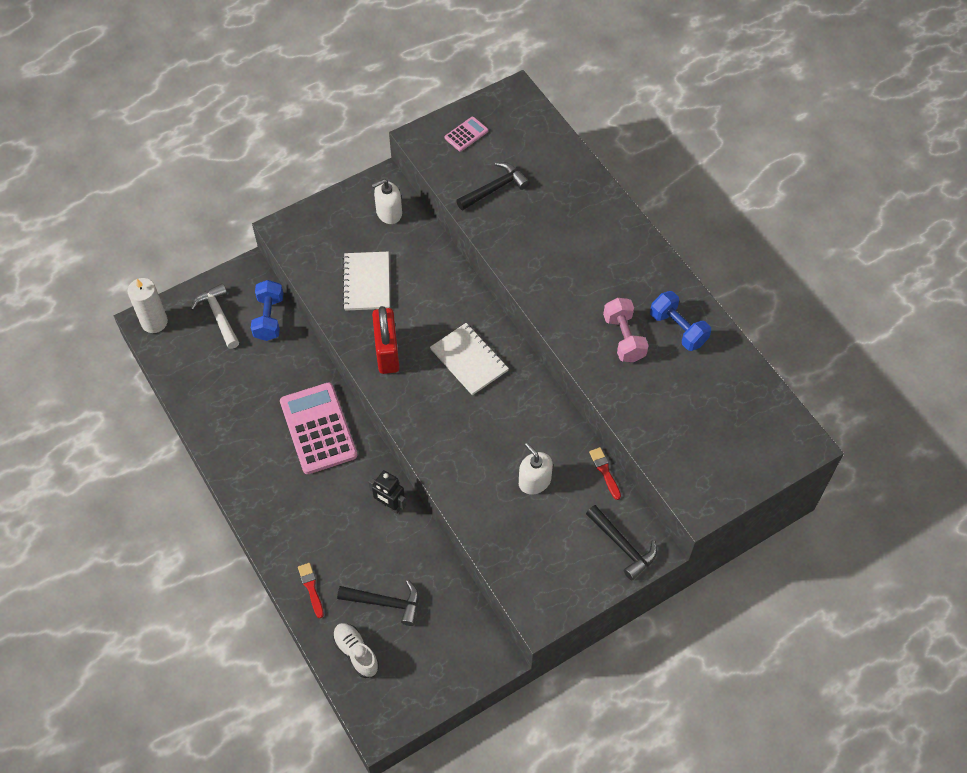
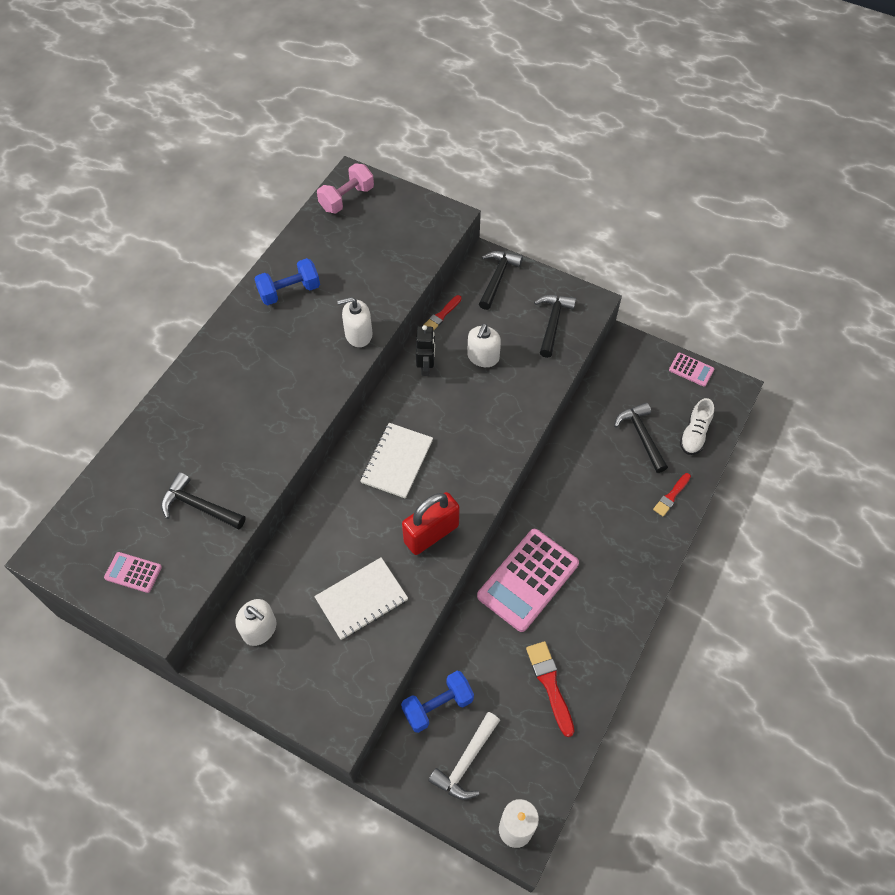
camera: 120 degrees left, 0 degrees up
black robot [368,470,406,514] -> black robot moved to [416,325,435,376]
pink dumbbell [603,298,649,362] -> pink dumbbell moved to [317,163,374,214]
blue dumbbell [650,291,711,351] -> blue dumbbell turned 45 degrees clockwise [255,258,320,305]
none -> white soap dispenser [337,297,373,347]
none -> red brush [526,641,575,737]
none -> black hammer [534,295,576,358]
none -> pink calculator [669,353,714,387]

